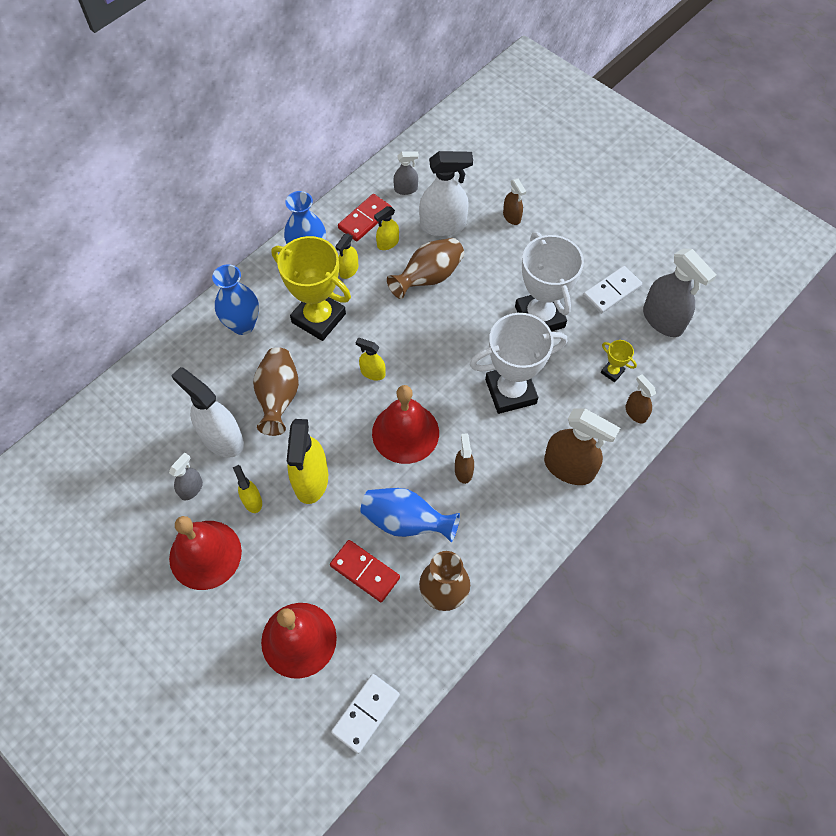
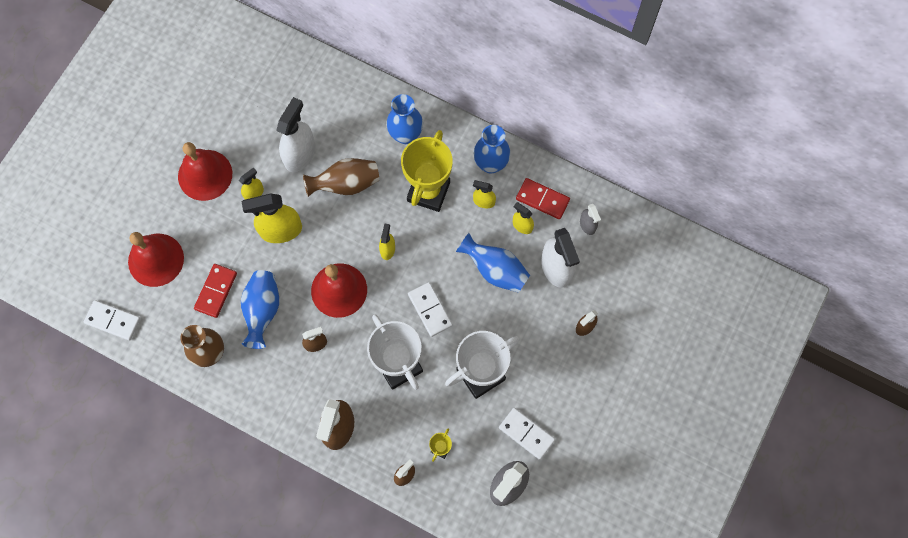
camera: 75 degrees right, 10 degrees up
grey spray bottle [169,453,203,500] -> none
brown vase [387,238,464,299] -> blue vase [456,233,530,293]
none -> white domino [408,282,453,337]

